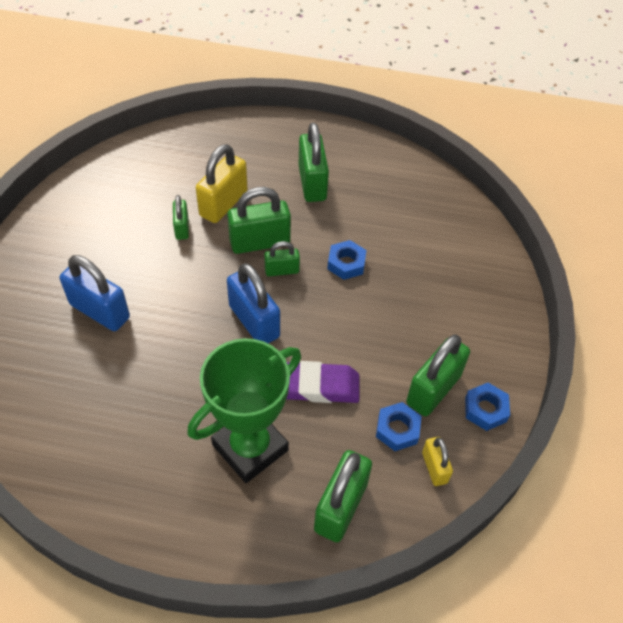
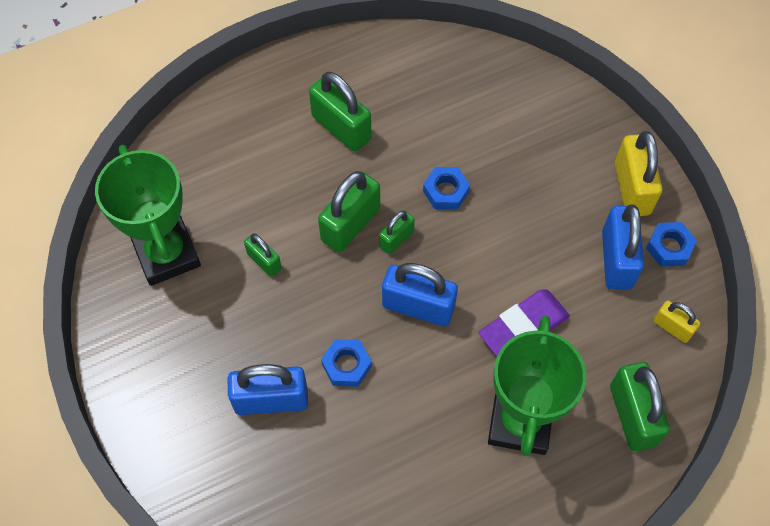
camera: 35 degrees left, 10 degrees up
yellow padlock [196,144,247,223] -> yellow padlock moved to [615,131,662,216]
blue nut [376,402,422,451] -> blue nut moved to [321,339,372,387]
green padlock [406,334,470,416] -> blue padlock [602,204,644,290]
none -> green trophy [95,145,201,286]

